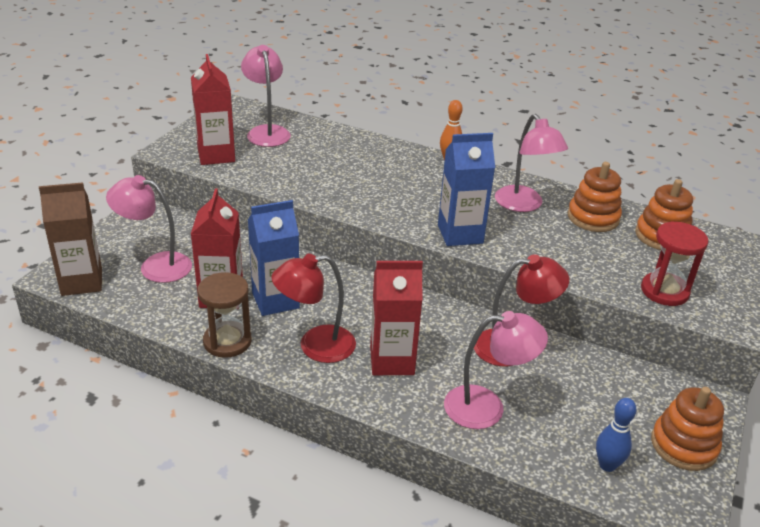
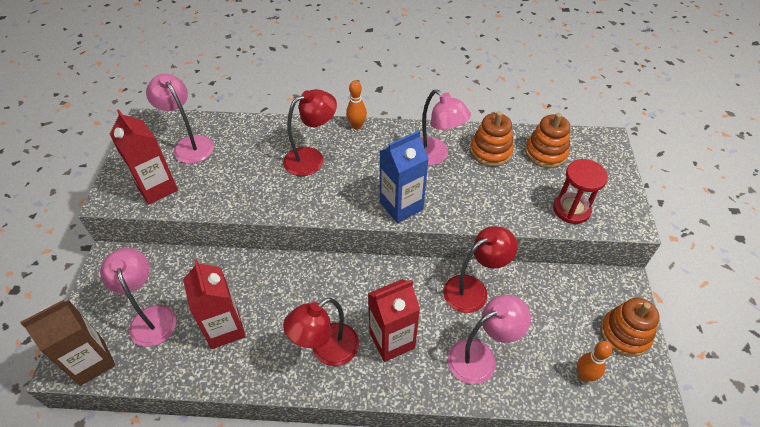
camera: 20 degrees left, 15 degrees up
pink lamp [106,175,192,283] -> pink lamp turned 75 degrees clockwise [100,248,177,347]
brown hourglass [197,272,252,358] -> none
blue carton [248,200,300,316] -> none
blue bowling pin [596,398,636,472] -> orange bowling pin [577,341,613,382]
none -> red lamp [283,89,337,176]

